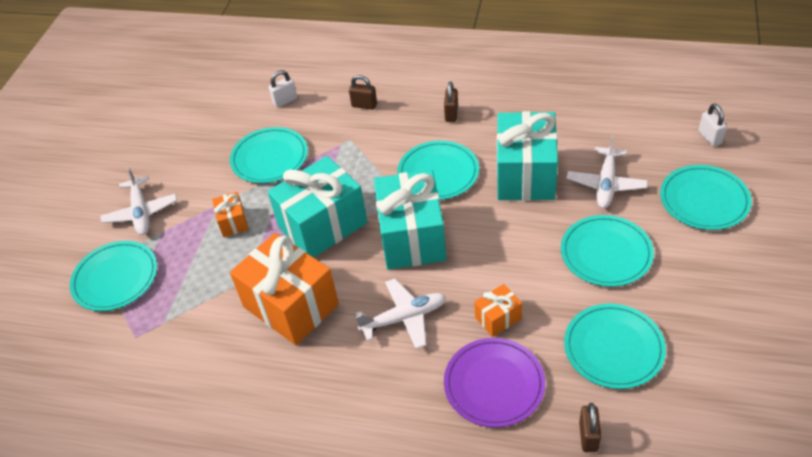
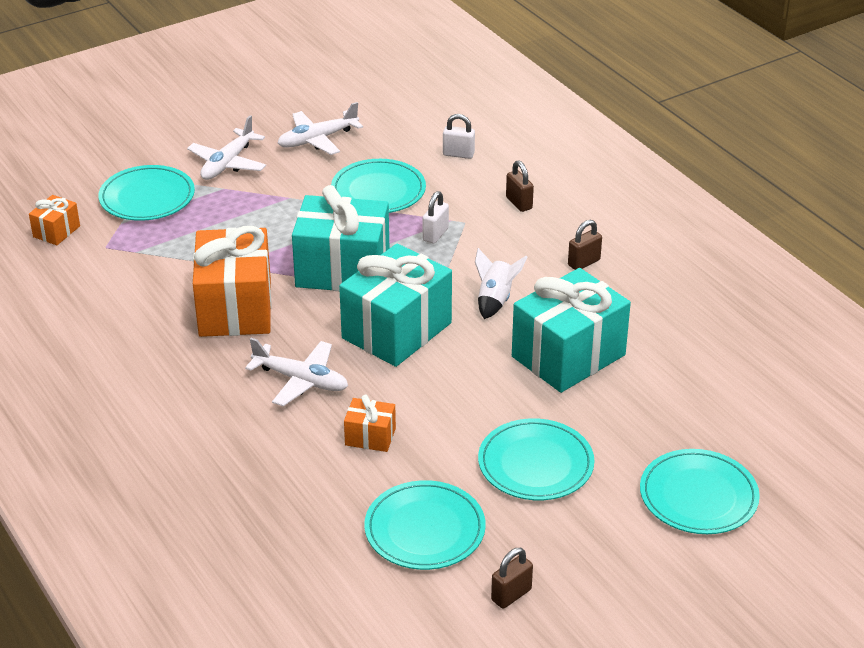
camera: 40 degrees right, 10 degrees down
orange gift [212,192,249,237] -> orange gift moved to [29,195,80,245]
turquoise plate [397,141,479,200] -> white rocket [475,248,527,319]
purple plate [444,338,545,428] -> none
white plane [566,135,648,208] -> white plane moved to [278,102,363,155]
brown padlock [579,403,601,452] -> brown padlock moved to [491,548,533,609]
white padlock [699,104,727,147] -> white padlock moved to [422,191,449,244]

